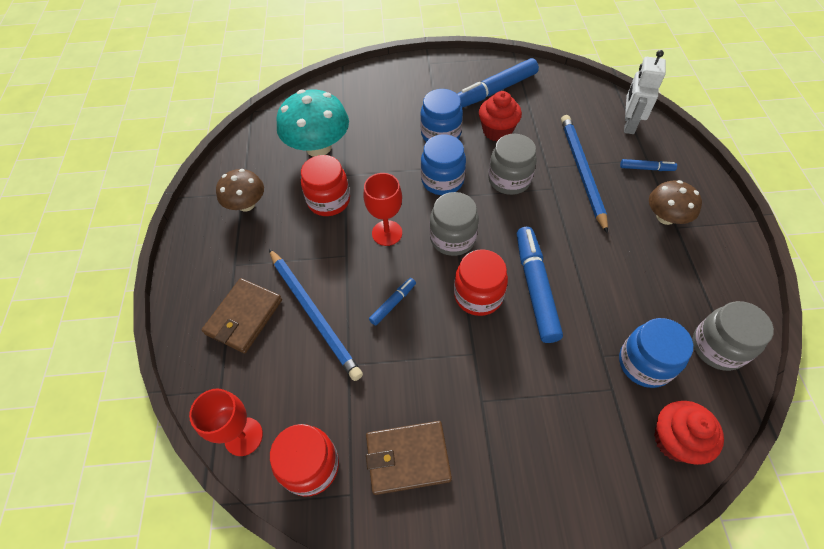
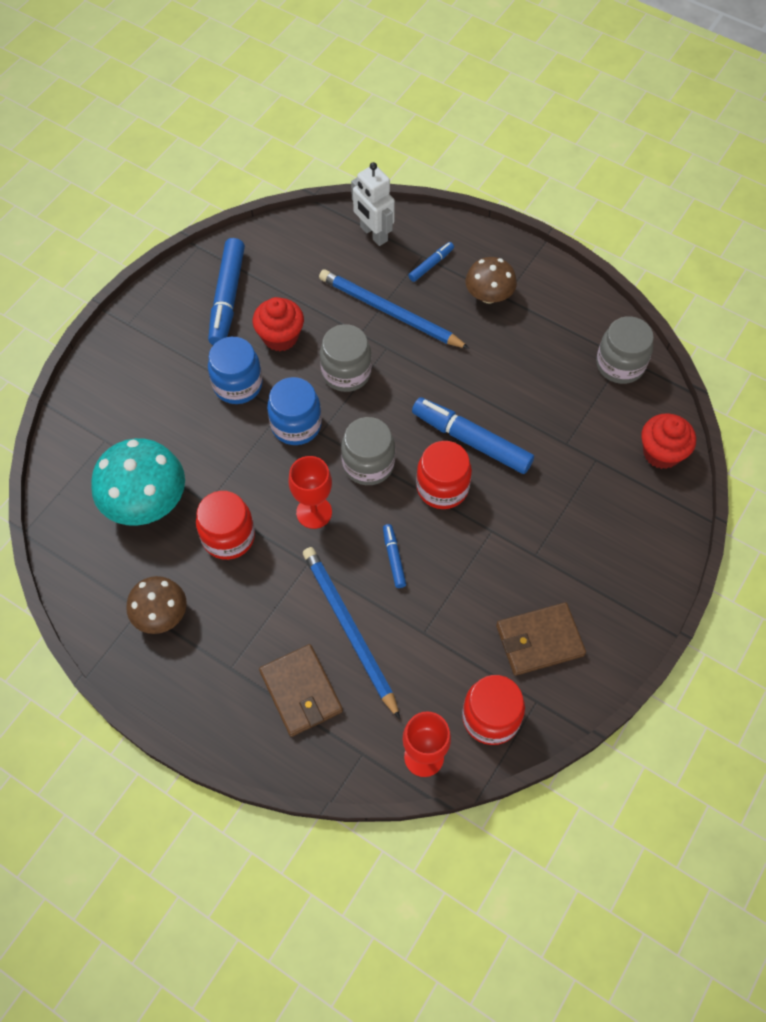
camera: 55 degrees left, 5 degrees up
blue pencil [269,249,363,381] -> blue pencil turned 120 degrees counterclockwise [303,547,400,719]
brown wallet [366,421,452,495] -> brown wallet turned 45 degrees clockwise [496,602,586,676]
blue jar [619,318,693,388] -> none

